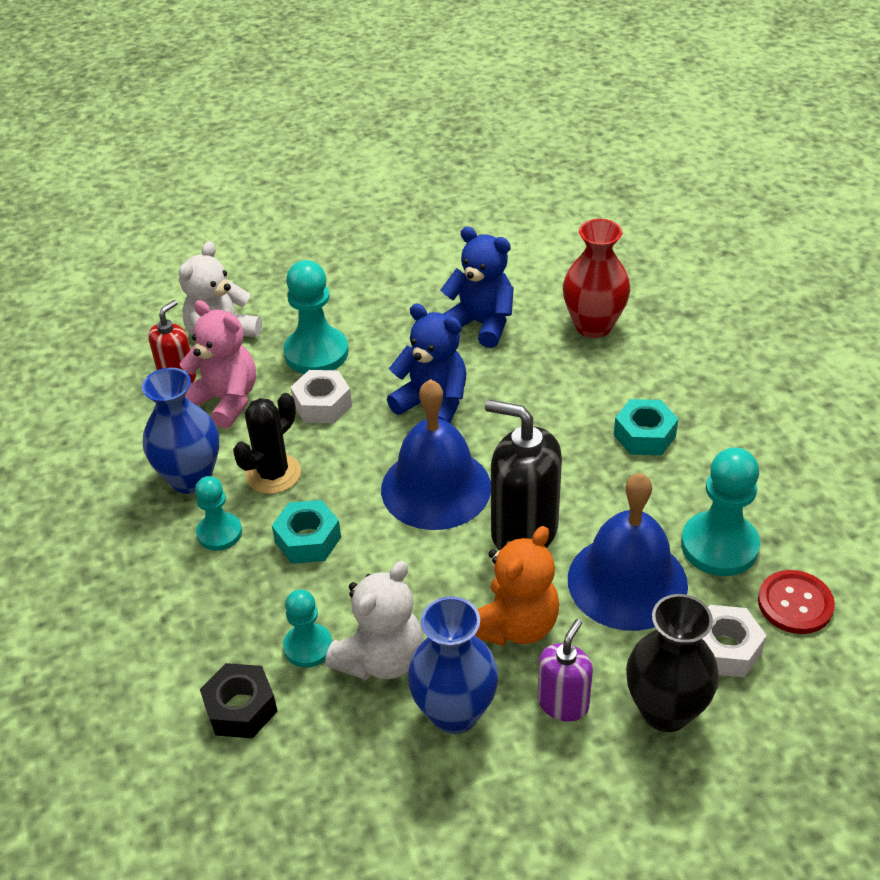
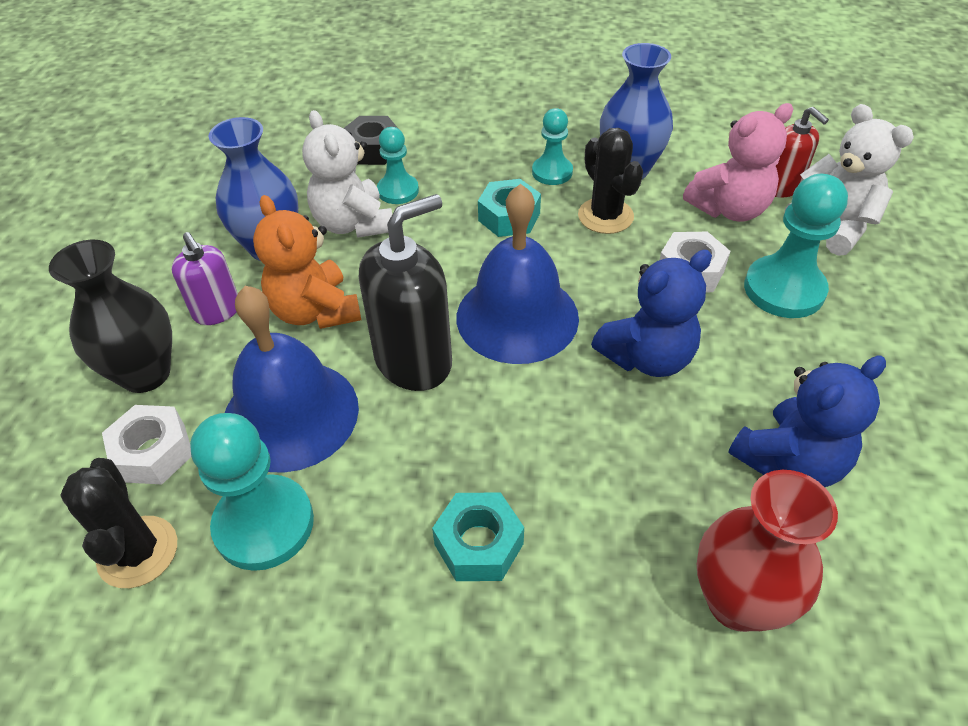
camera: 115 degrees right, 5 degrees up
red button [758,570,835,634] -> black cactus [60,458,177,588]

